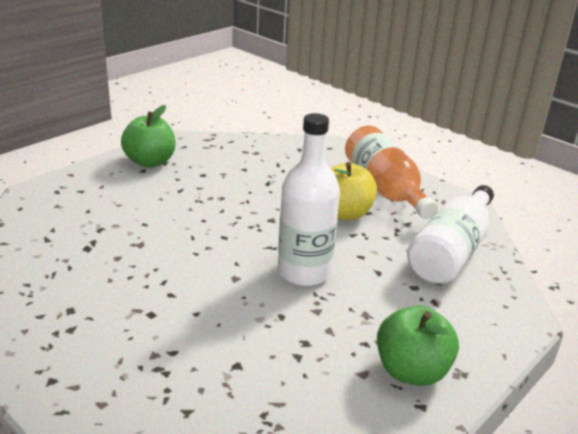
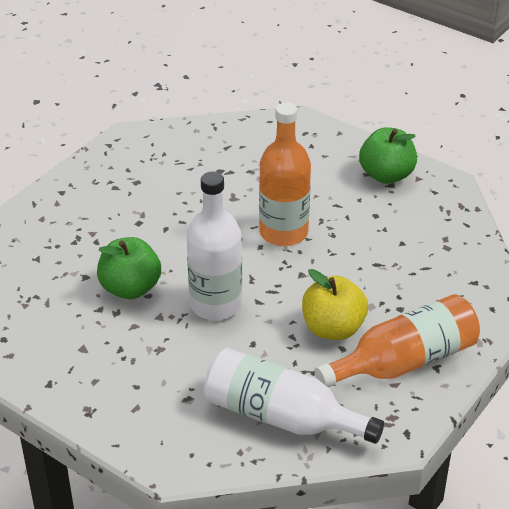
camera: 85 degrees right, 10 degrees up
green apple [377,305,459,386] -> green apple moved to [97,237,161,299]
none -> orange bottle [259,103,311,246]

